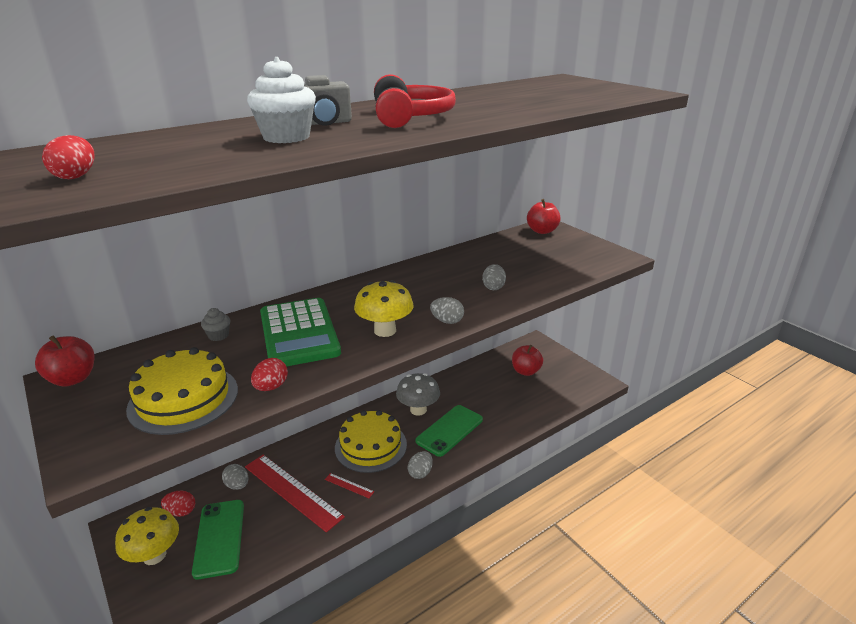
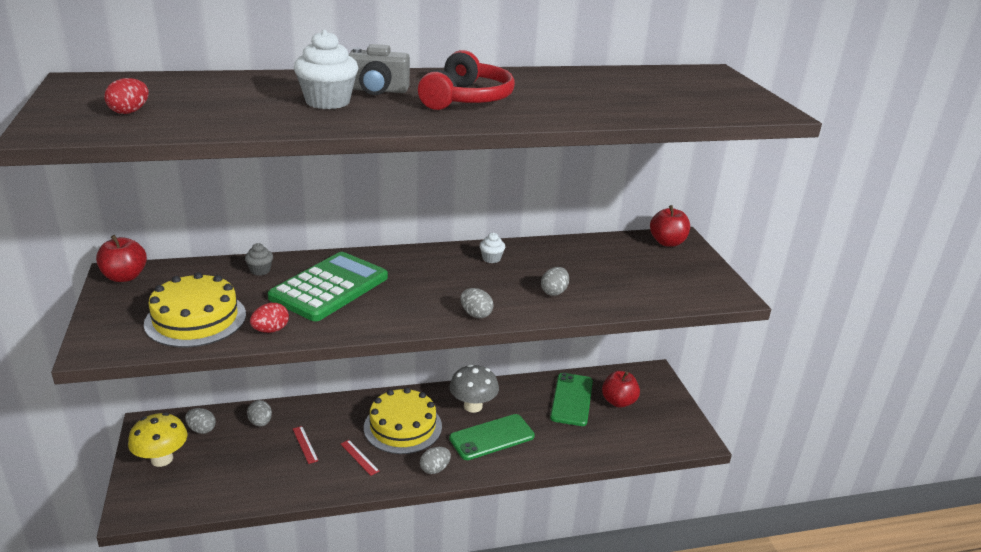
camera: 20 degrees right, 0 degrees up
red egg [161,491,195,517] -> grey egg [185,408,216,434]
green phone [192,500,244,579] -> green phone moved to [550,373,593,426]
red ruler [245,455,345,533] -> red ruler [293,426,319,464], size x0.42
green calculator [260,298,341,366] -> green calculator turned 150 degrees counterclockwise [268,252,388,321]
yellow mushroom [354,280,414,337] -> none
none -> white cupcake [479,233,505,263]

